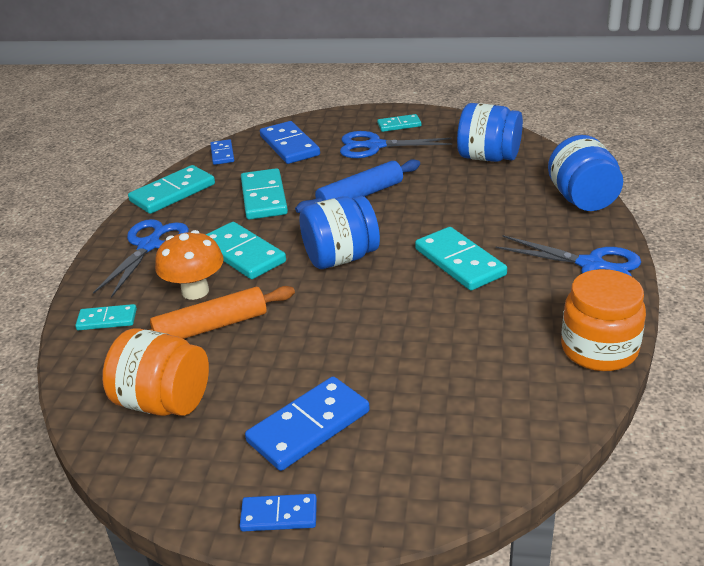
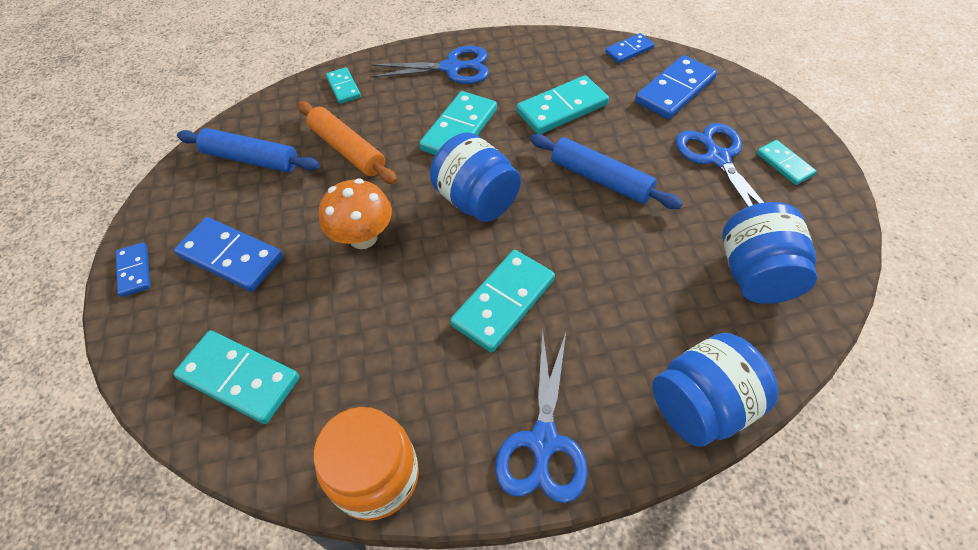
camera: 70 degrees right, 20 degrees up
orange jar [102,328,209,416] -> blue rolling pin [177,128,320,172]
turquoise domino [128,165,215,214] -> turquoise domino moved to [173,330,299,424]
orange mushroom [155,230,224,300] -> orange mushroom moved to [319,178,392,249]

